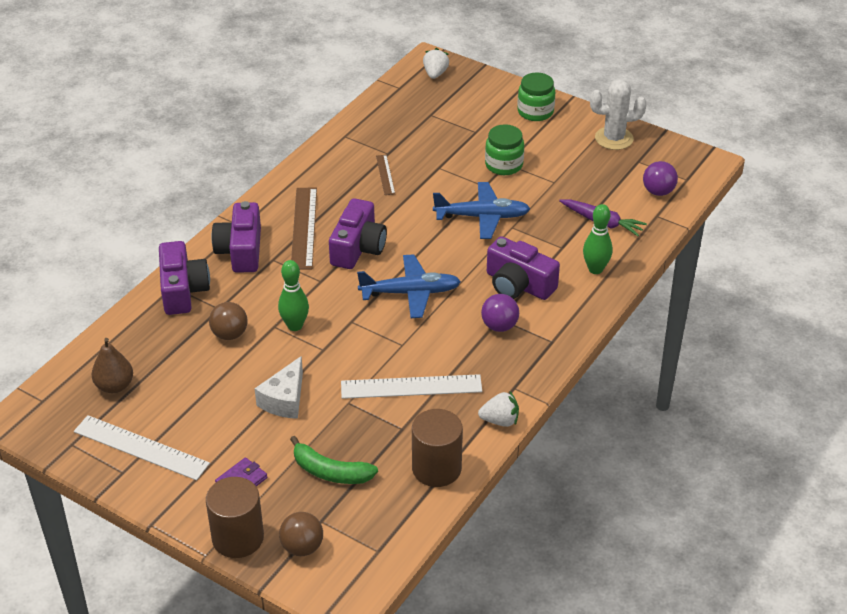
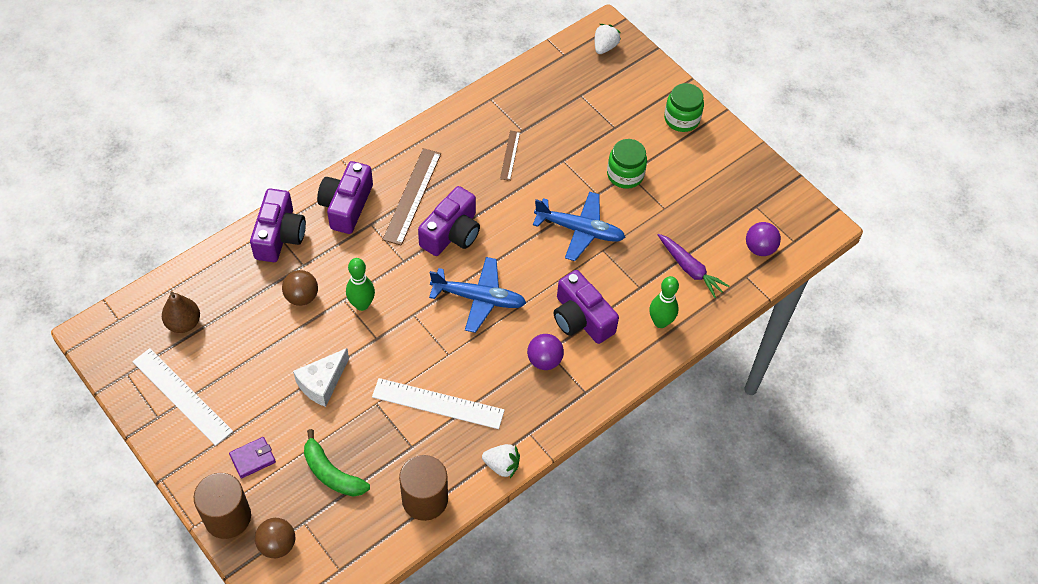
camera: 15 degrees right, 15 degrees up
white cactus [590,79,647,150] -> none

